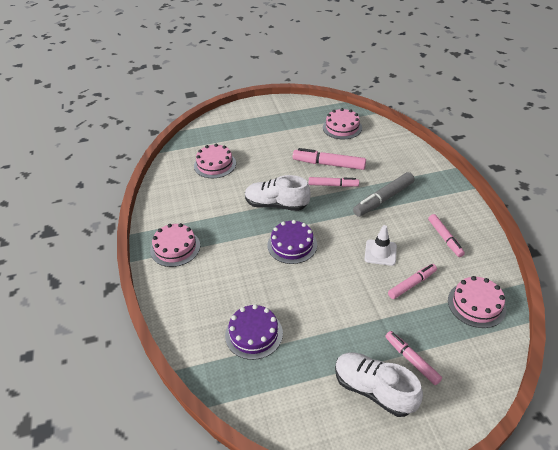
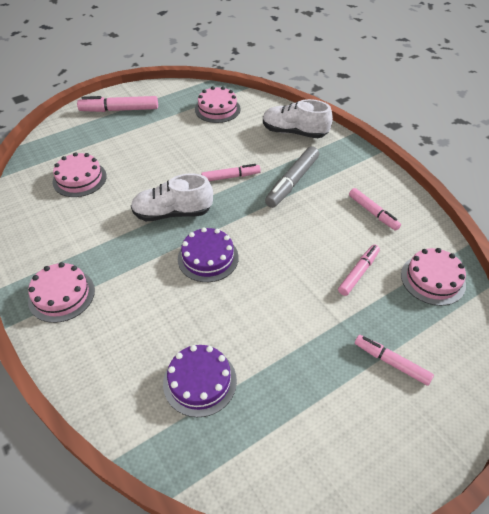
camera: 20 degrees left, 5 degrees up
pink marker [293,148,366,170] -> pink marker moved to [77,96,158,112]
white shoe [335,353,423,417] -> white shoe moved to [263,99,333,138]
white traffic cone [365,225,397,266] -> none

